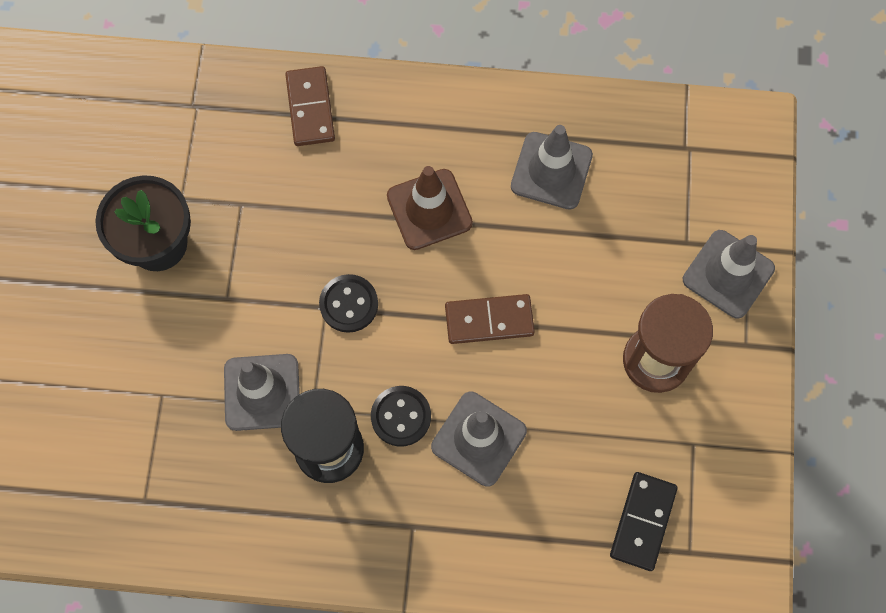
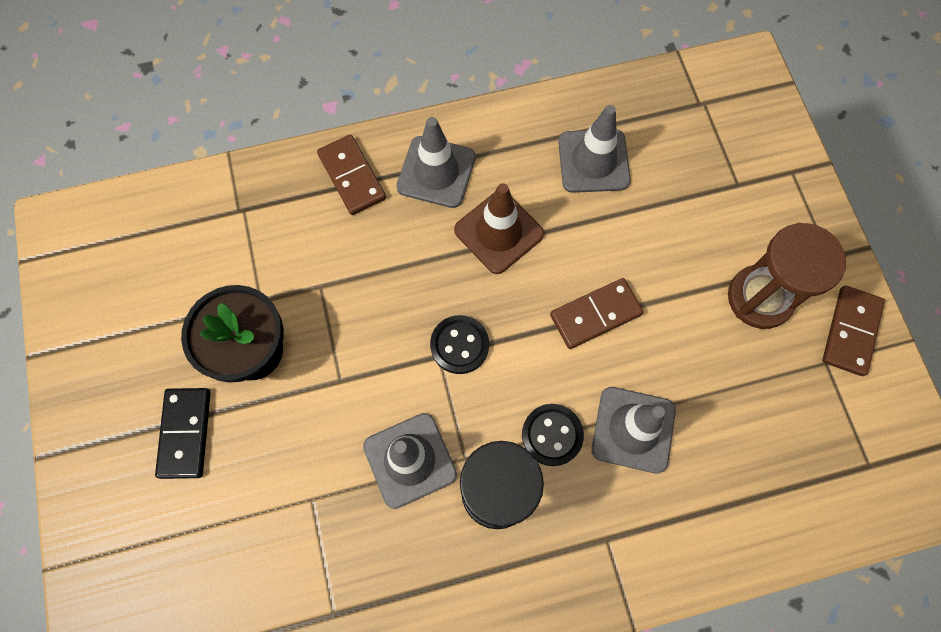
camera: 20 degrees left, 0 degrees up
black domino [610,472,678,571] -> black domino moved to [155,388,211,479]
grey traffic cone [683,230,775,318] -> grey traffic cone moved to [396,117,476,208]
none -> brown domino [822,286,885,376]

